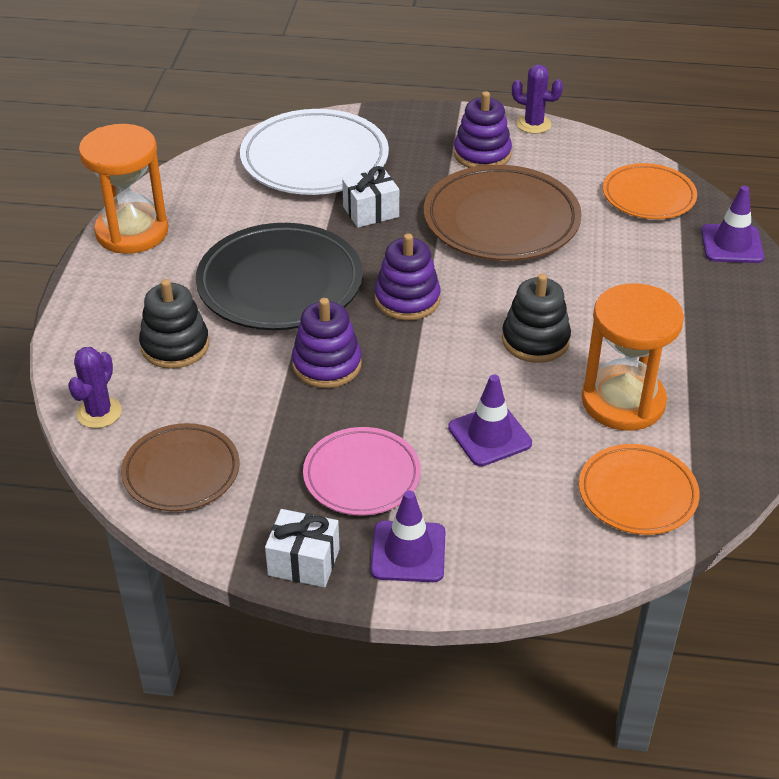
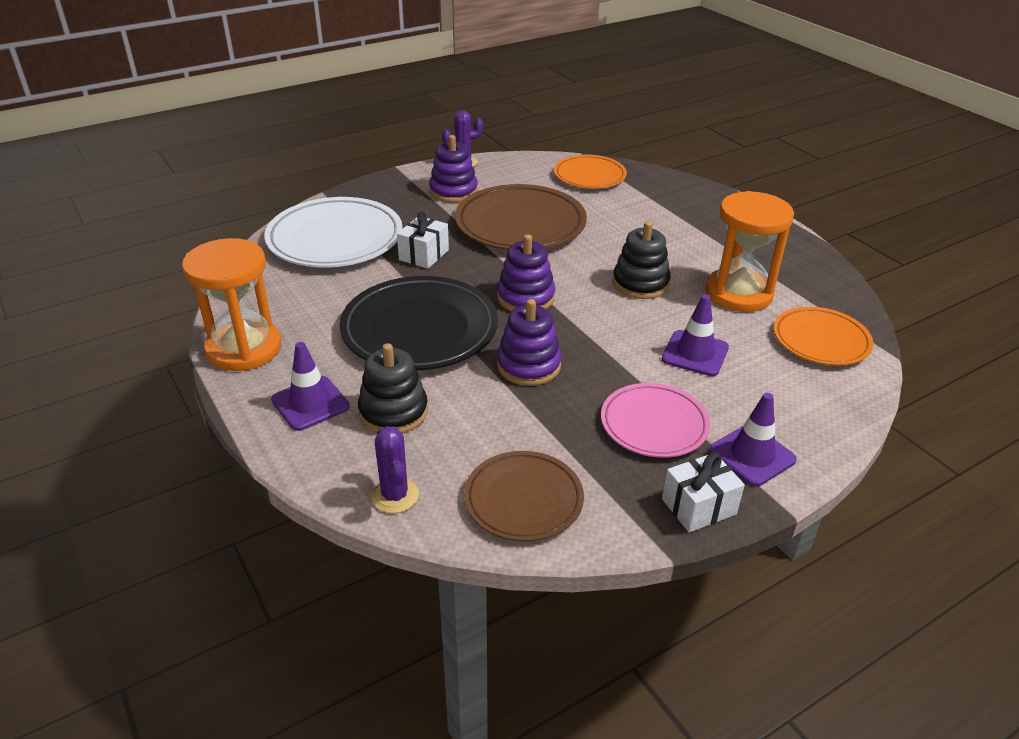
camera: 40 degrees left, 5 degrees down
purple traffic cone [701,186,764,263] -> purple traffic cone moved to [271,342,350,431]

